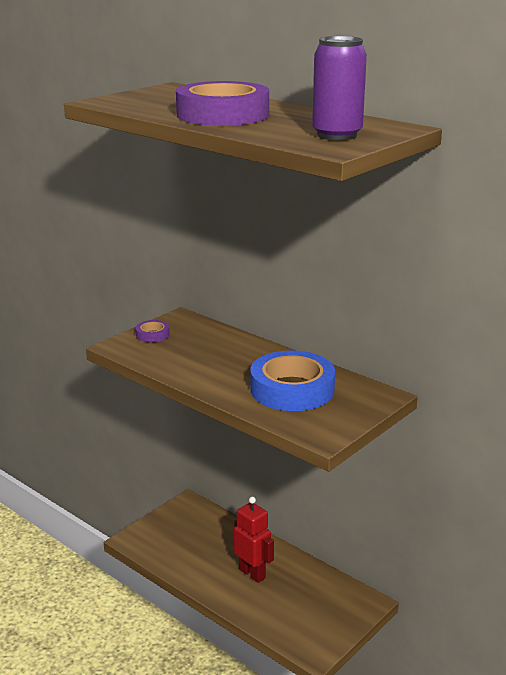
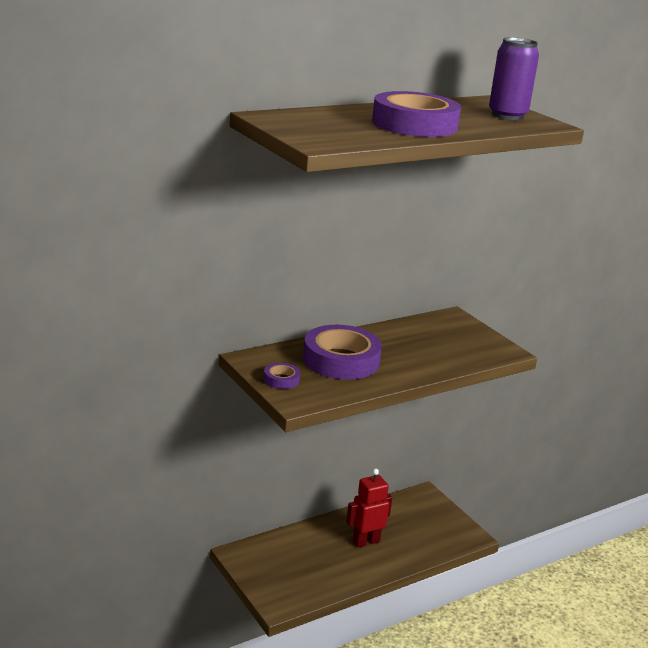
camera: 75 degrees left, 0 degrees up
blue tape [251,351,335,411] -> none
none -> purple tape [303,325,382,380]

